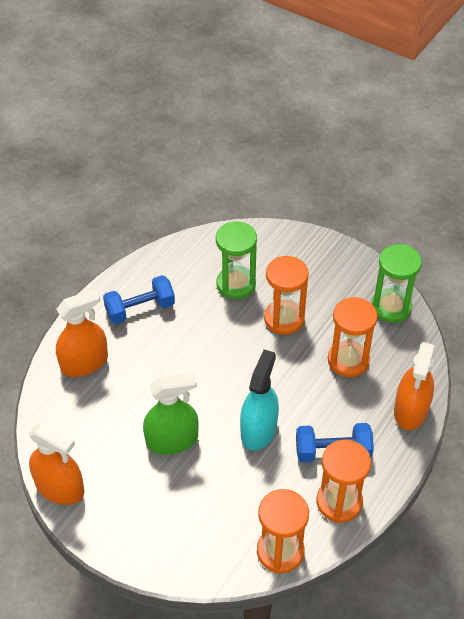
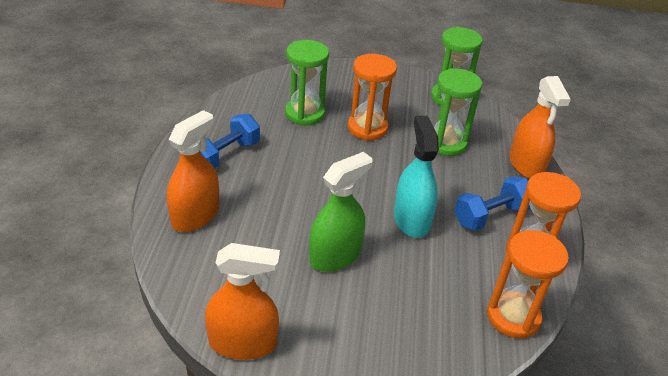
camera: 30 degrees left, 10 degrees down
orange hourglass [328,297,378,377] -> green hourglass [434,68,483,156]

